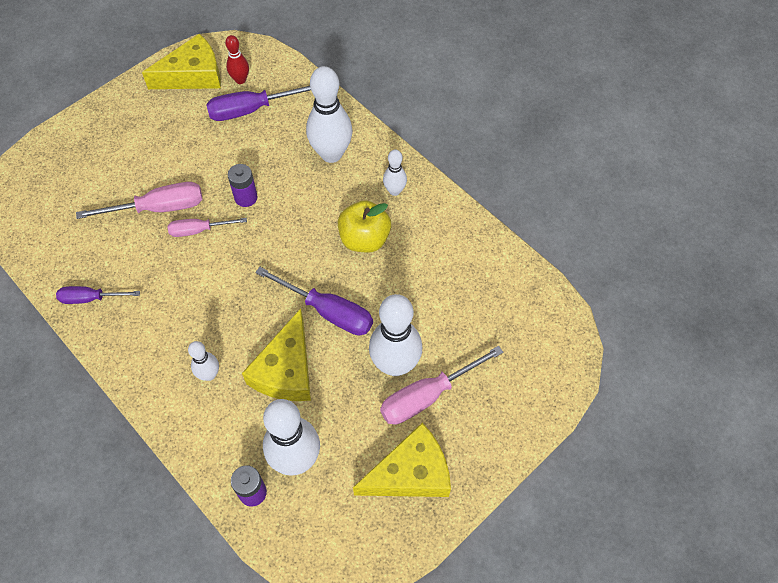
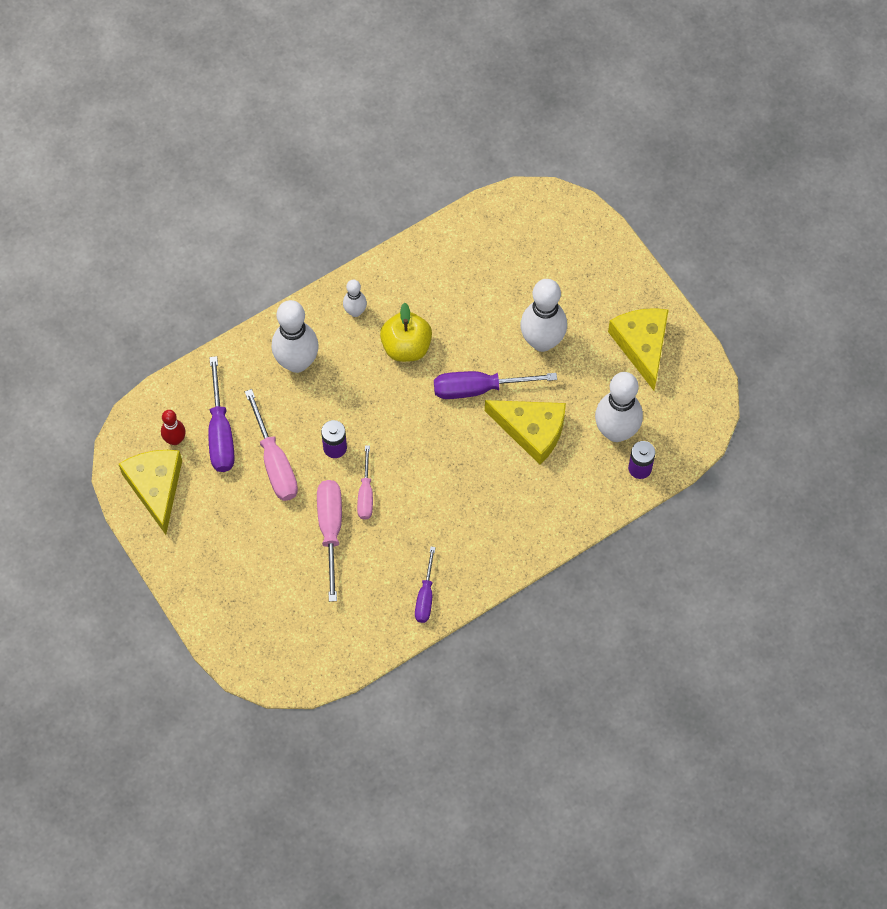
camera: 80 degrees left, 5 degrees up
white bowling pin [188,341,219,381] -> none
purple screwdriver [255,267,373,335] -> purple screwdriver turned 135 degrees counterclockwise [434,371,557,399]
pink screwdriver [380,346,503,425] -> pink screwdriver moved to [245,389,298,501]

